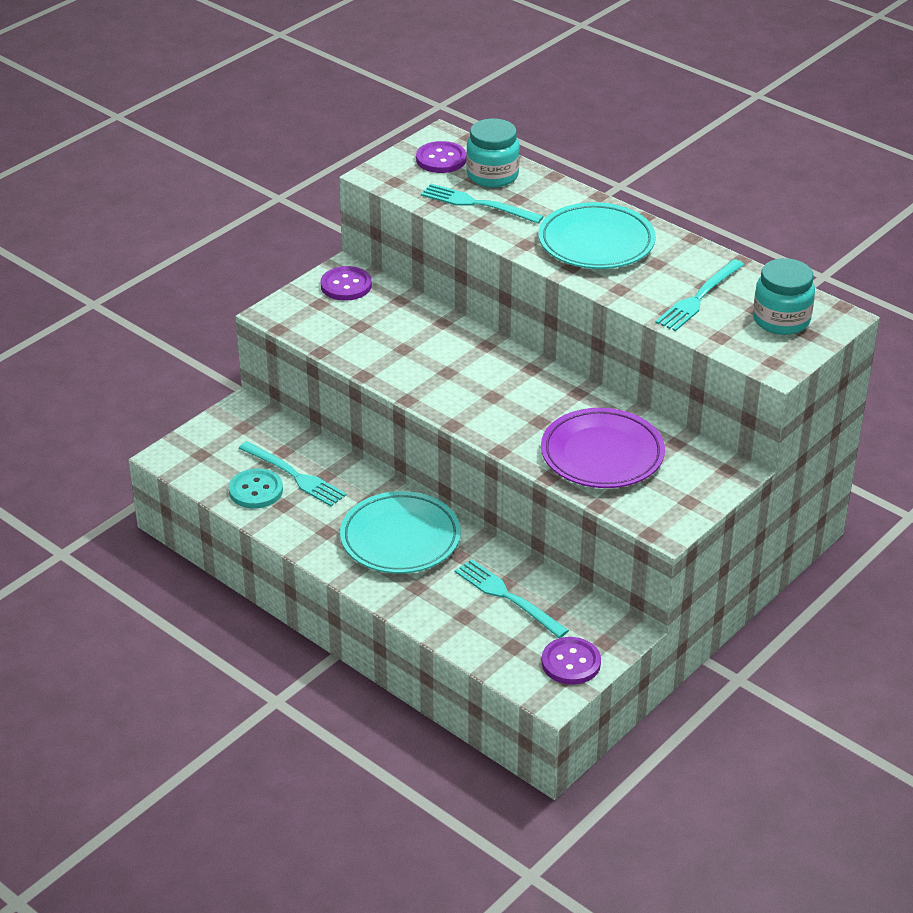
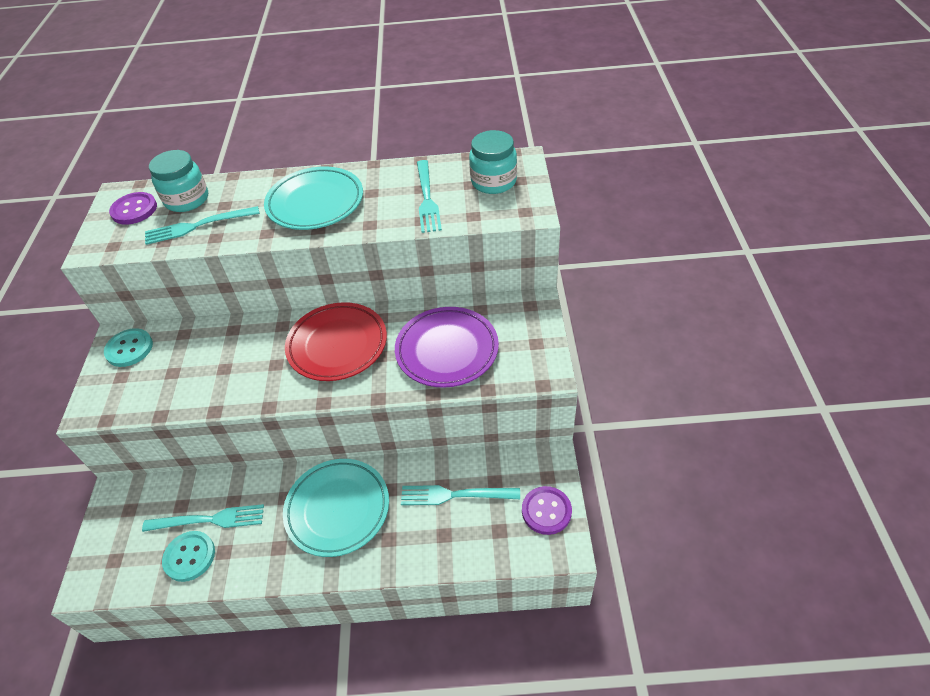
camera: 40 degrees left, 10 degrees up
purple button [320,266,372,301] -> turquoise button [104,328,153,367]
none -> red plate [285,302,387,381]

